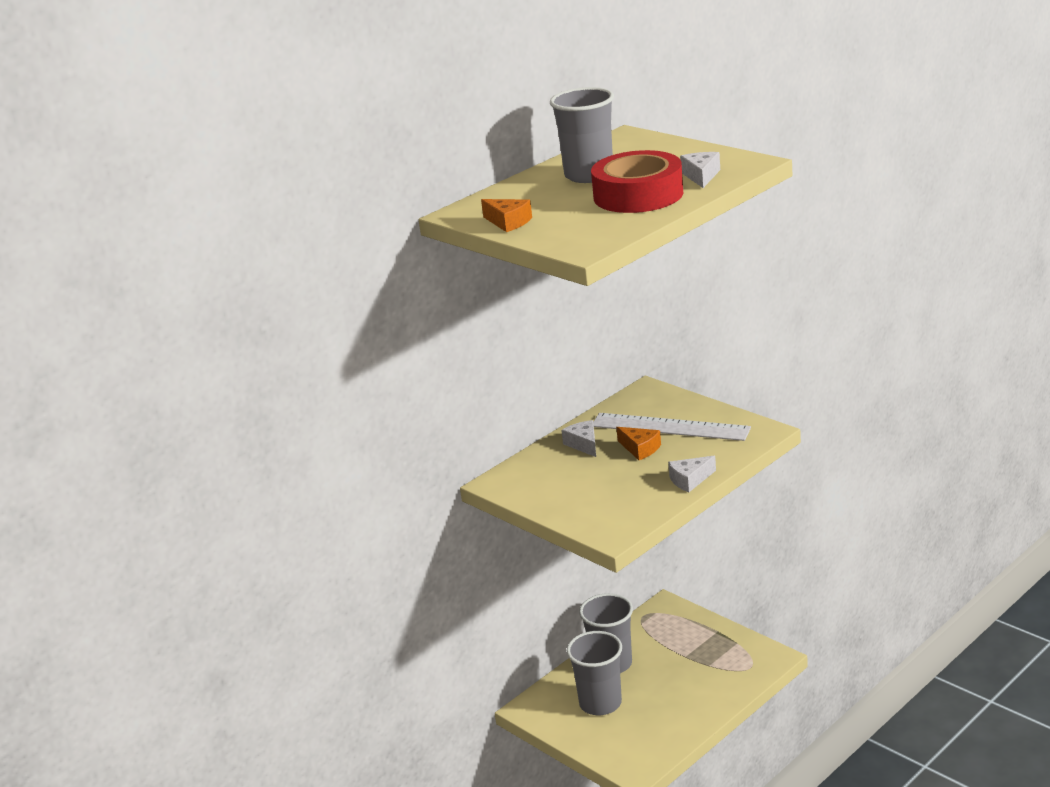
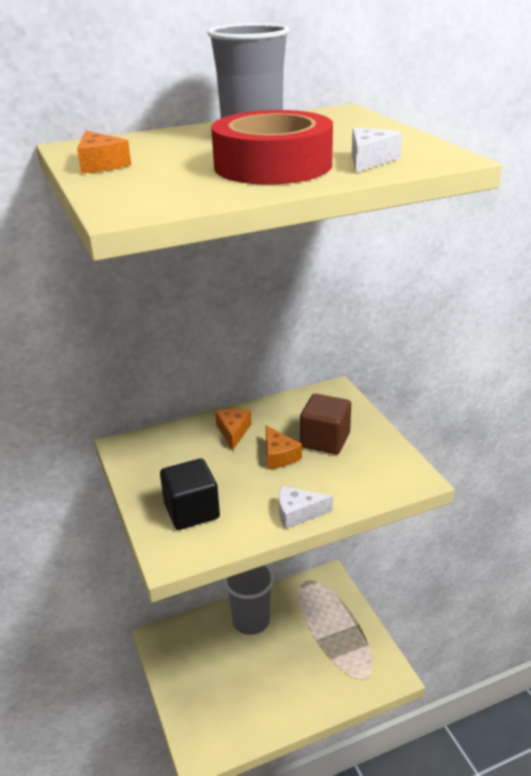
camera: 20 degrees right, 5 degrees up
white cheese [561,420,596,457] -> orange cheese [215,409,252,450]
grey cup [567,631,622,715] -> none
white ruler [593,413,751,441] -> brown cube [300,394,351,454]
none -> black cube [160,458,220,530]

